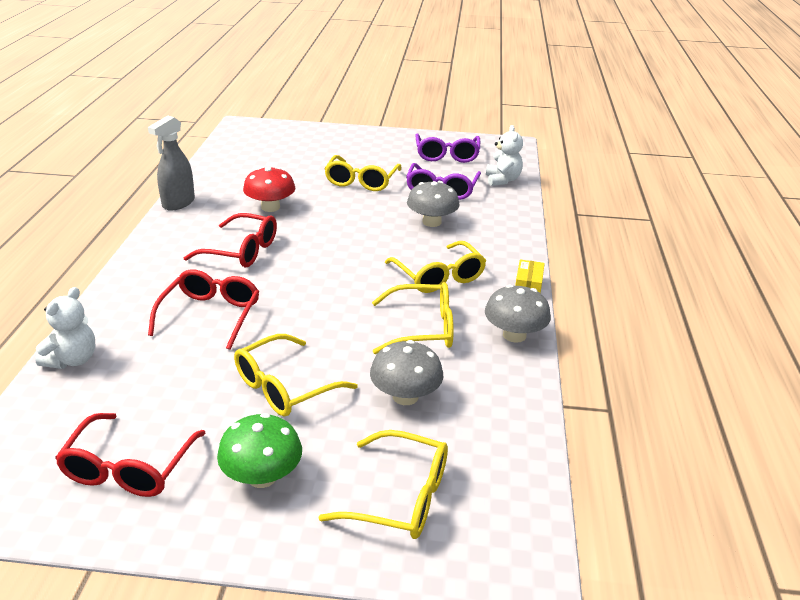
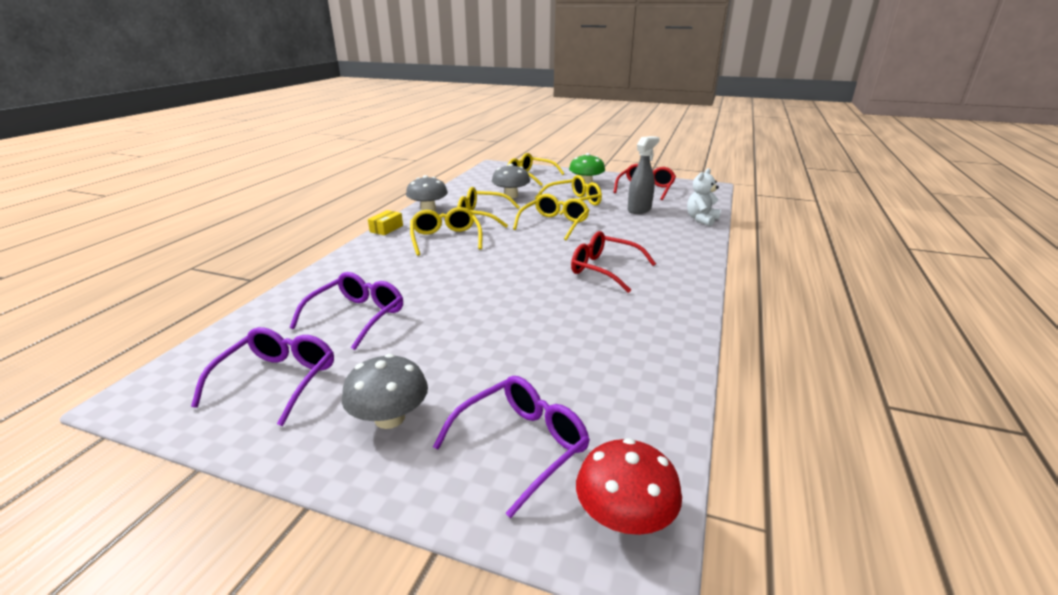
camera: 165 degrees left, 5 degrees down
grey spray bottle [148,115,195,211] -> grey spray bottle moved to [628,136,660,214]
red glasses [148,269,259,350] -> none
red mushroom [243,167,295,212] -> red mushroom moved to [576,438,682,535]
yellow glasses [324,155,401,191] -> yellow glasses moved to [513,194,589,241]
grey mushroom [407,181,460,227] -> grey mushroom moved to [342,354,428,429]
white teddy bear [486,125,523,186] -> none
none -> purple glasses [433,376,590,518]

